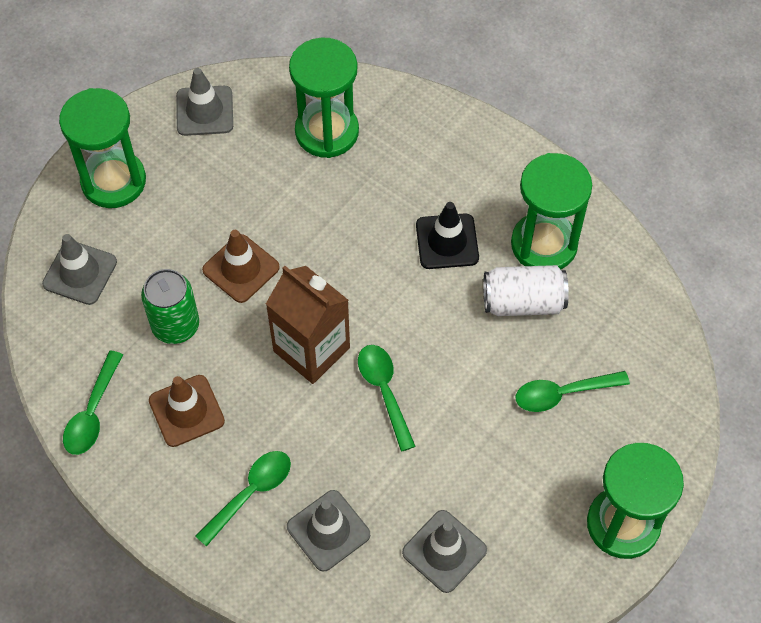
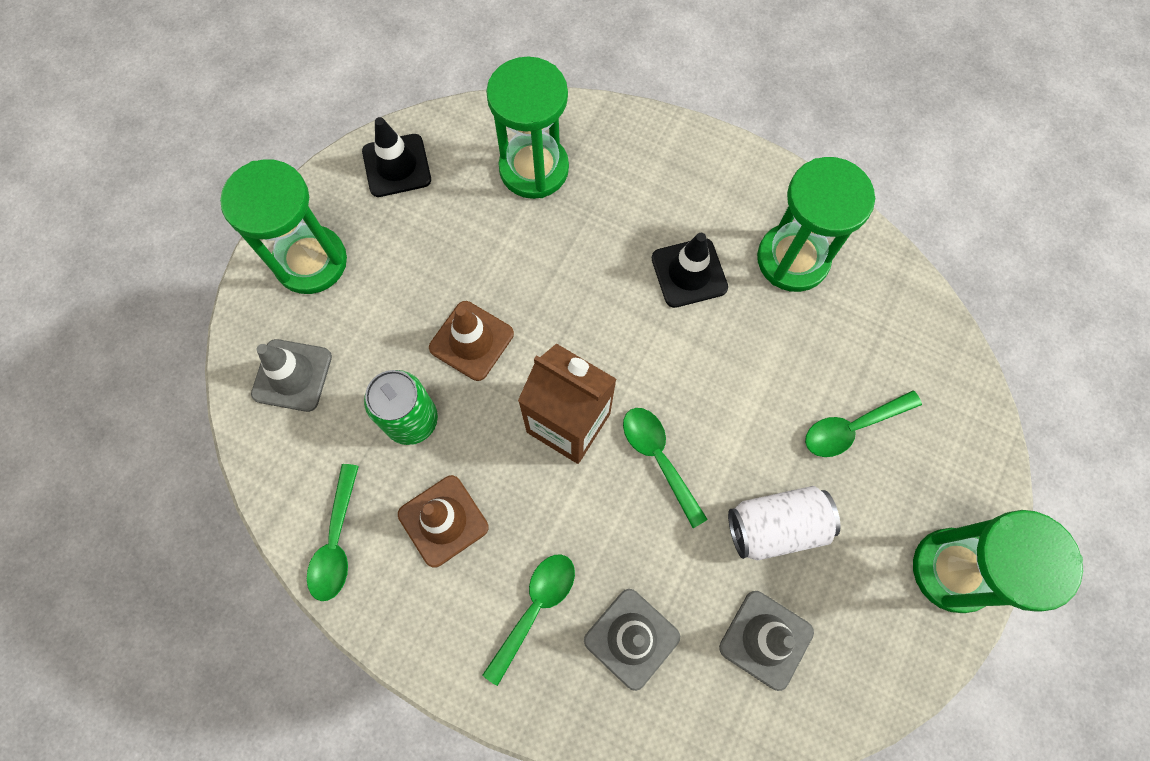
camera: 10 degrees left, 10 degrees up
grey traffic cone [176,68,233,136] -> black traffic cone [362,117,431,197]
white can [483,265,569,316] -> white can moved to [728,486,841,560]

